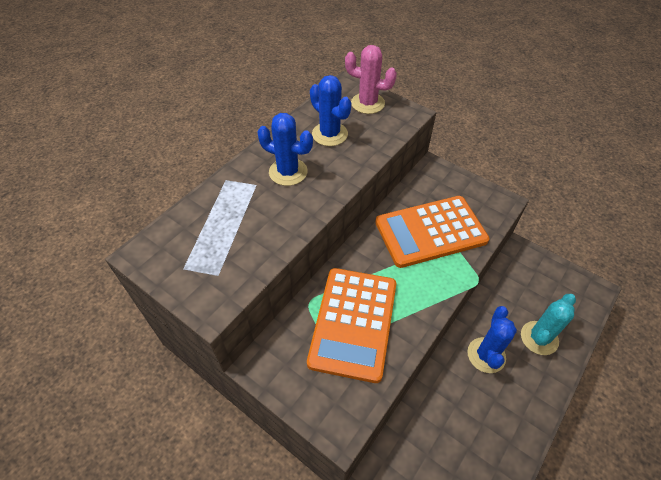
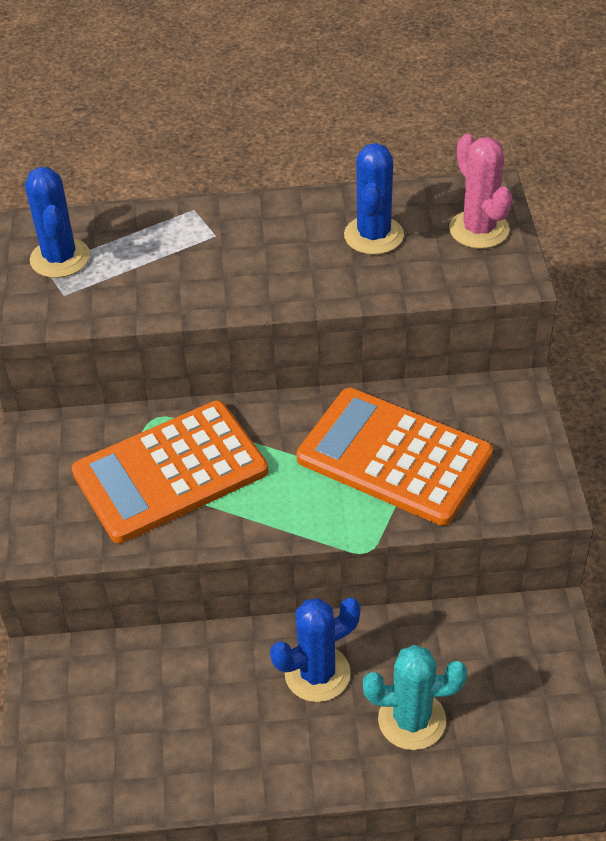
camera: 50 degrees right, 5 degrees down
blue cactus [257,113,313,186] -> blue cactus moved to [25,167,90,278]

